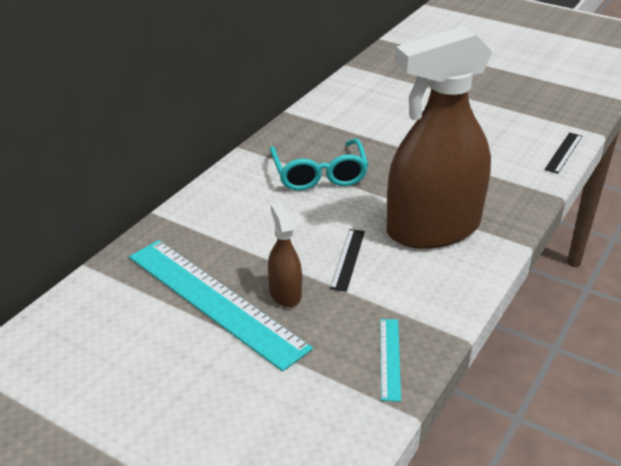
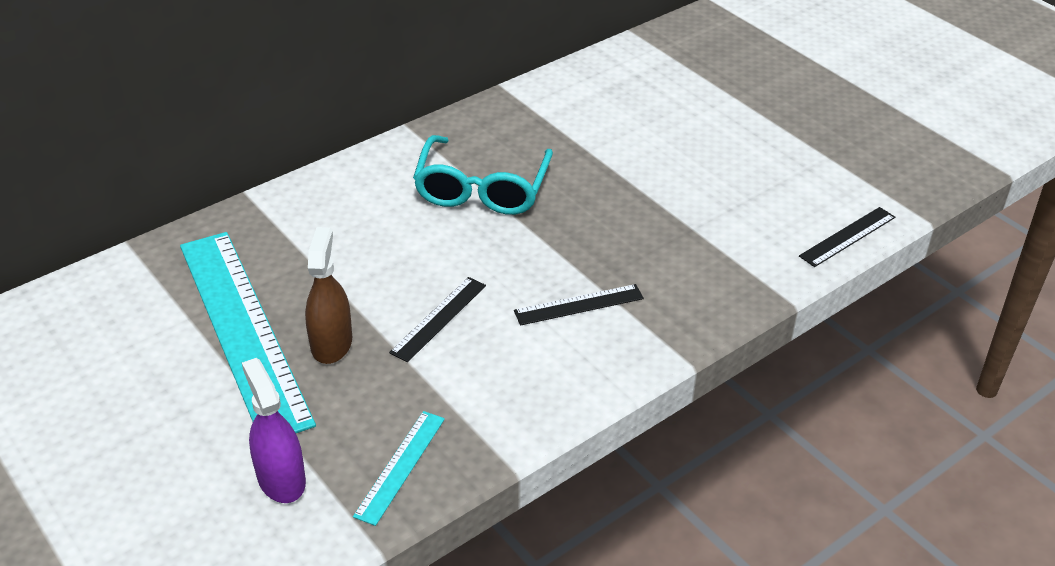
camera: 20 degrees right, 5 degrees up
brown spray bottle [387,26,492,249] -> black ruler [514,284,644,326]
none -> purple spray bottle [242,358,306,503]

